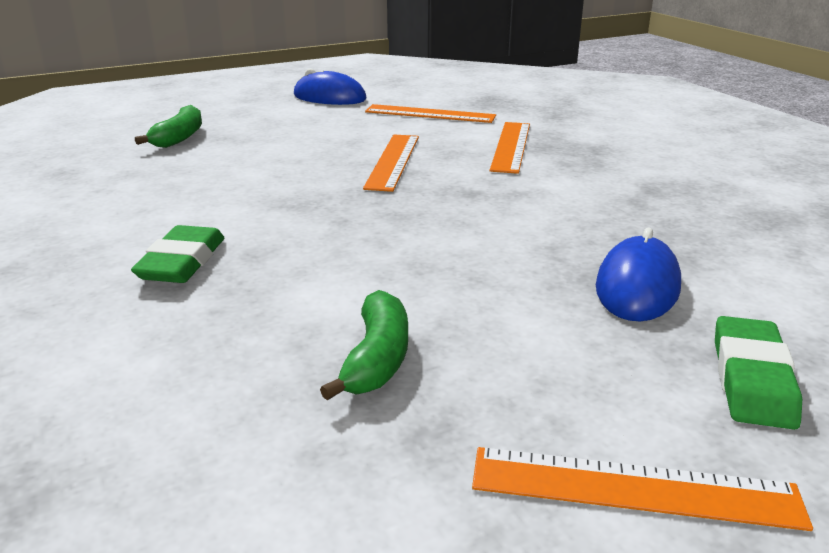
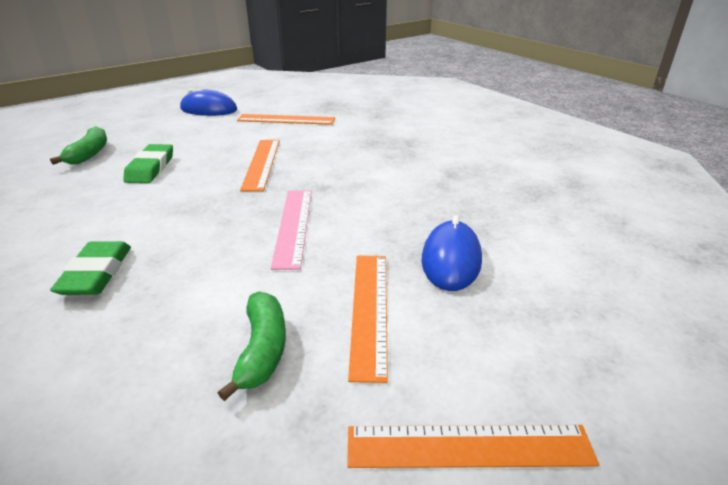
camera: 10 degrees left, 5 degrees up
orange ruler [490,122,530,174] -> orange ruler moved to [348,256,388,383]
green eraser [715,316,802,430] -> green eraser moved to [123,144,173,183]
none -> pink ruler [271,190,312,270]

